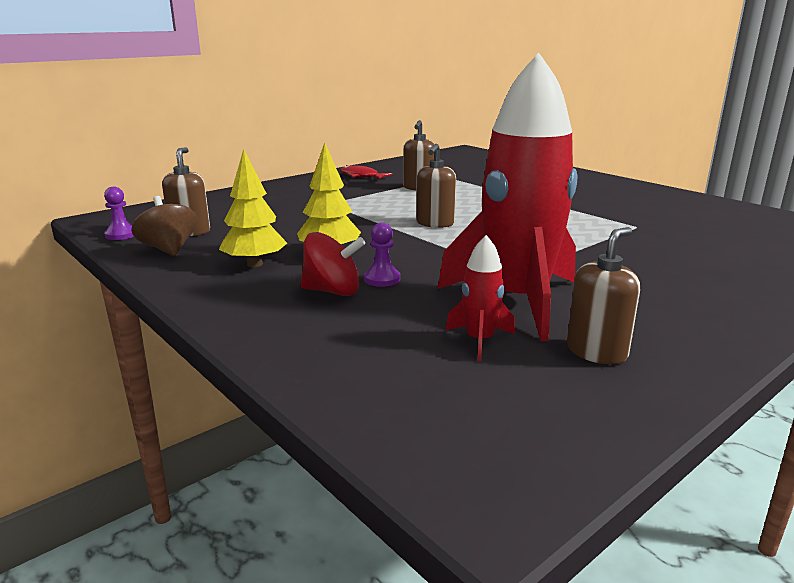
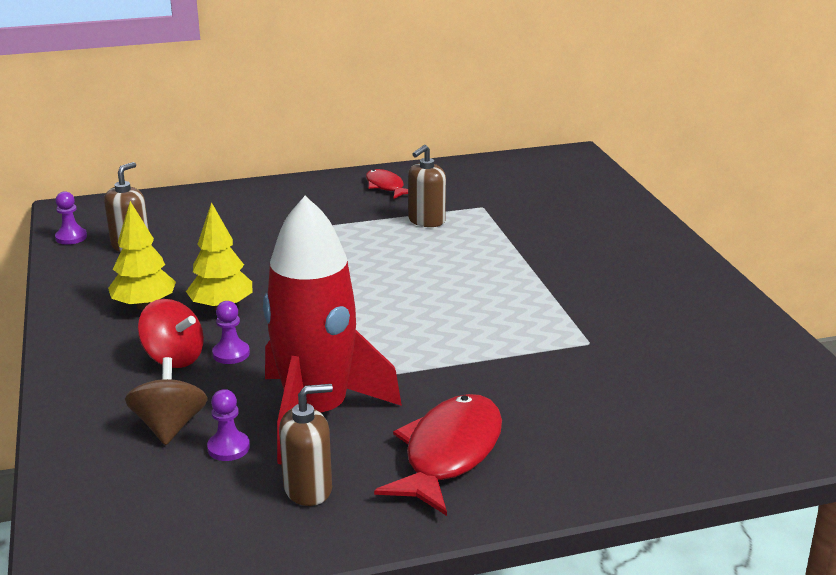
camera: 25 degrees right, 5 degrees up
brown spinning top [131,196,198,256] -> brown spinning top moved to [125,357,208,445]
brown soap dispenser [416,144,456,228] -> none
red rocket [446,235,515,361] -> purple pawn [207,389,250,461]
none -> red fish [374,394,502,516]

